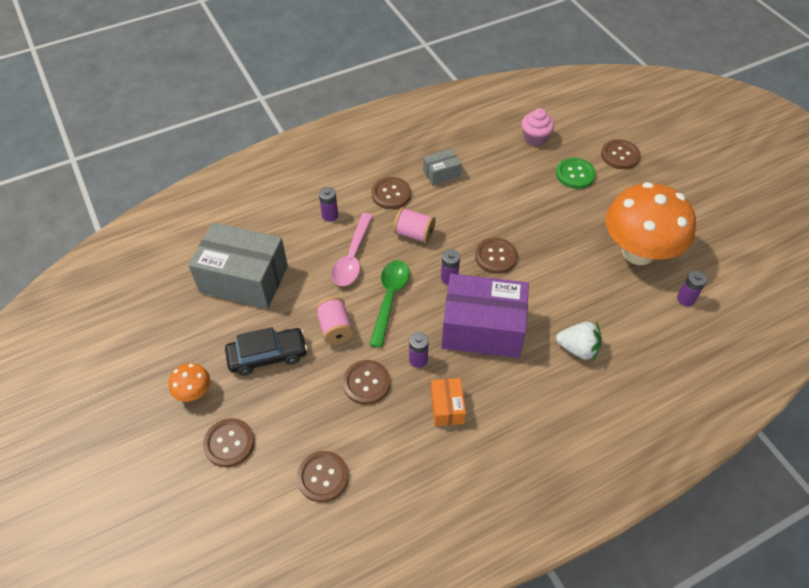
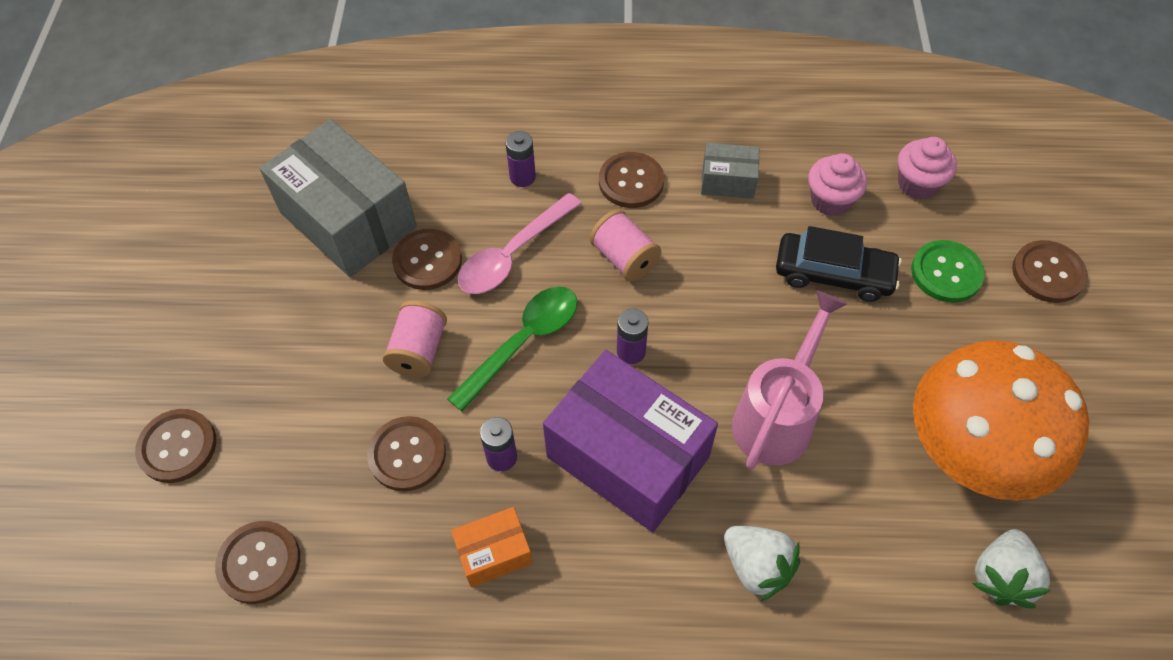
camera: 30 degrees right, 5 degrees up
orange mushroom [169,363,210,402] -> none
black car [225,327,308,376] -> black car moved to [776,226,902,302]
orange box [431,378,466,426] -> orange box turned 45 degrees clockwise [451,507,533,587]
brown button [475,238,518,274] -> brown button moved to [392,229,462,290]
purple battery [677,271,707,306] -> white strawberry [972,529,1051,608]
none -> pink watering can [732,291,847,470]
none -> pink cupcake [808,153,867,216]

